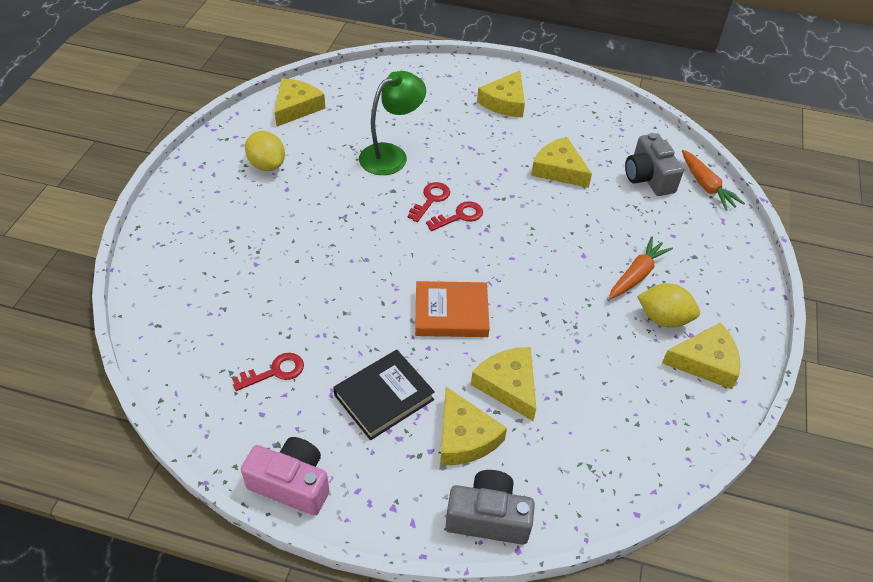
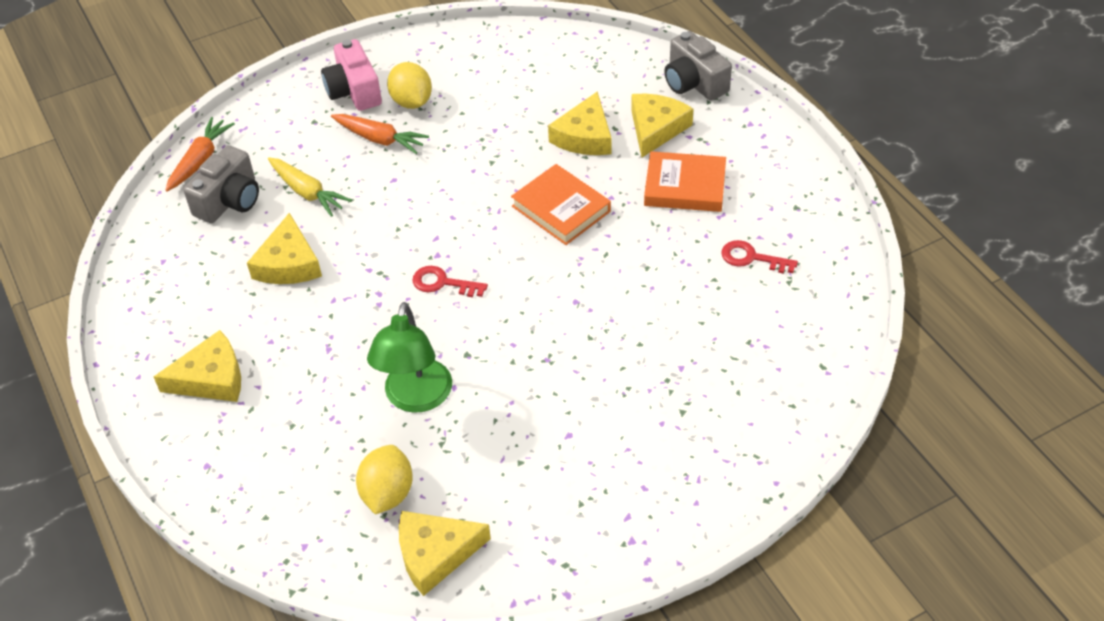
camera: 130 degrees left, 0 degrees up
pink camera [241,437,330,516] -> pink camera moved to [321,39,382,111]
yellow lemon [245,131,285,171] -> yellow lemon moved to [356,445,413,514]
black book [333,350,435,440] -> orange book [644,151,726,212]
green lamp [359,71,426,175] -> green lamp turned 90 degrees counterclockwise [367,302,452,413]
red key [408,182,450,222] -> none
orange carrot [609,237,673,299] -> orange carrot turned 150 degrees counterclockwise [331,114,429,154]
yellow cheese [662,323,740,389] -> none
none -> yellow carrot [268,157,352,217]

